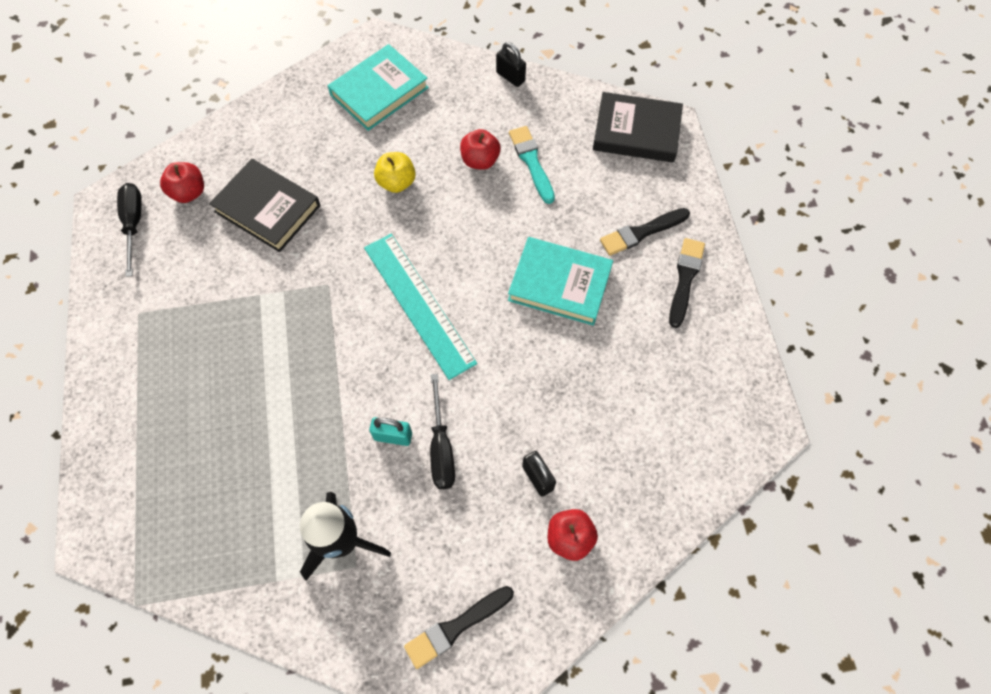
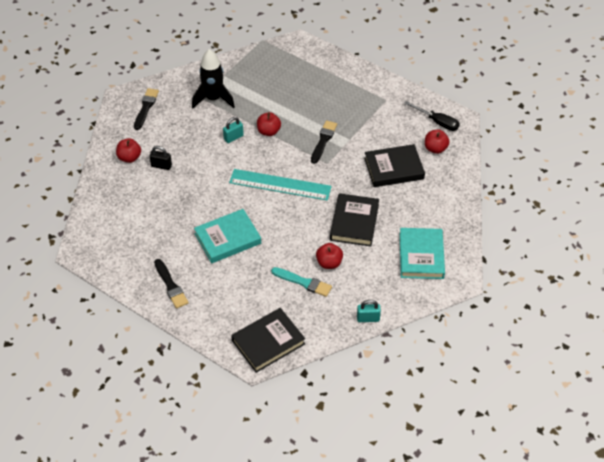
camera: 135 degrees right, 15 degrees down
yellow apple [374,152,416,193] -> black book [330,193,379,247]
black screwdriver [430,374,455,489] -> none
black padlock [496,42,526,87] -> turquoise padlock [357,300,381,322]
black brush [600,208,690,256] -> black brush moved to [311,121,337,164]
none -> red apple [257,112,281,136]

